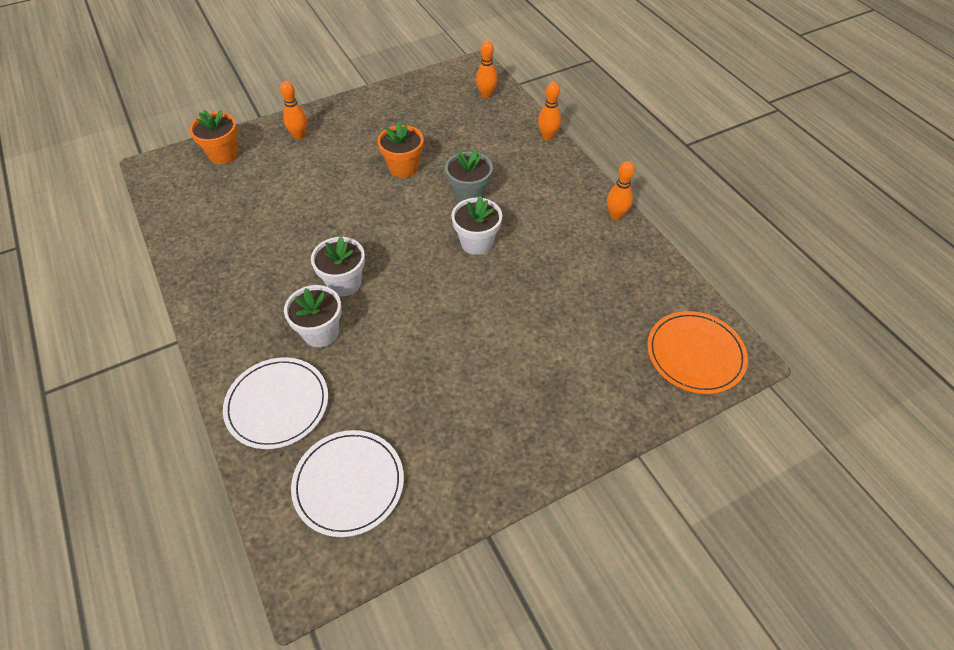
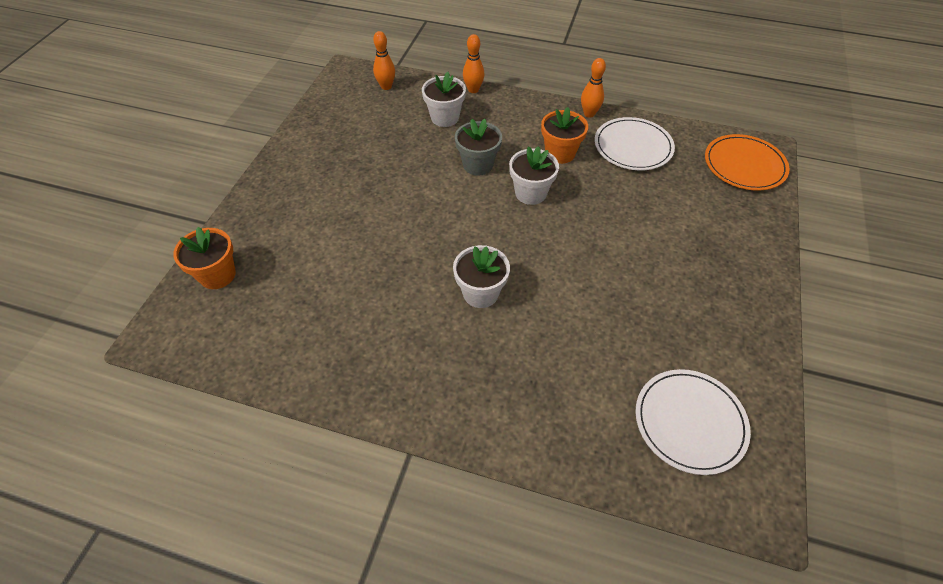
camera: 45 degrees left, 0 degrees up
white plate [223,357,328,449] -> white plate moved to [595,117,675,170]
orange bowling pin [280,81,307,139] -> none
white flower pot [284,285,342,347] -> white flower pot moved to [422,72,466,127]
orange flower pot [377,121,424,178] -> orange flower pot moved to [541,107,588,164]

